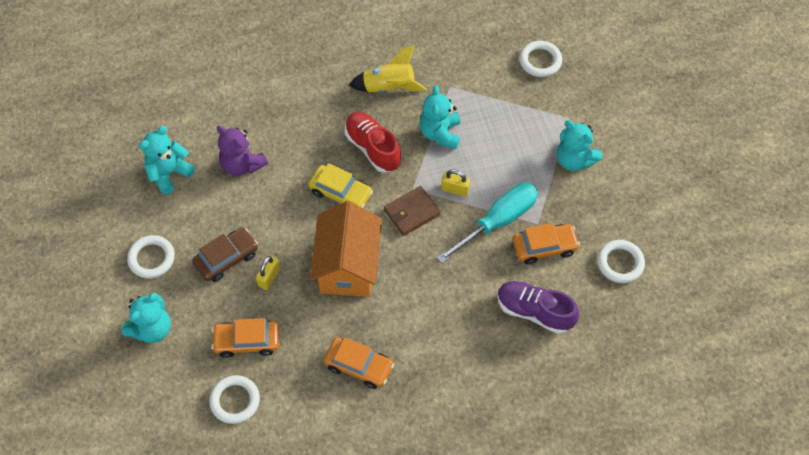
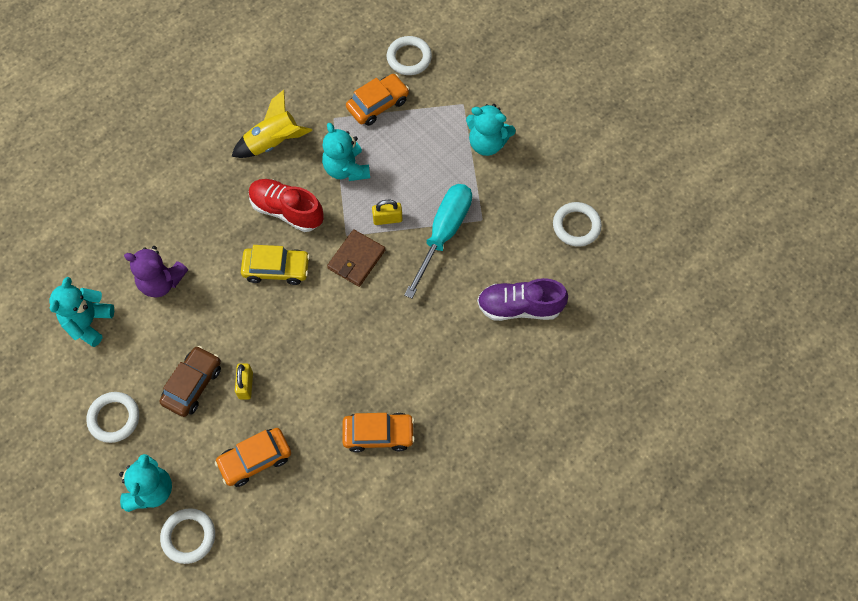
camera: 25 degrees left, 5 degrees up
white ring [209,375,260,424] -> white ring moved to [160,508,215,564]
orange house [310,201,382,297] -> none
orange car [513,223,580,265] -> orange car moved to [346,74,409,126]

